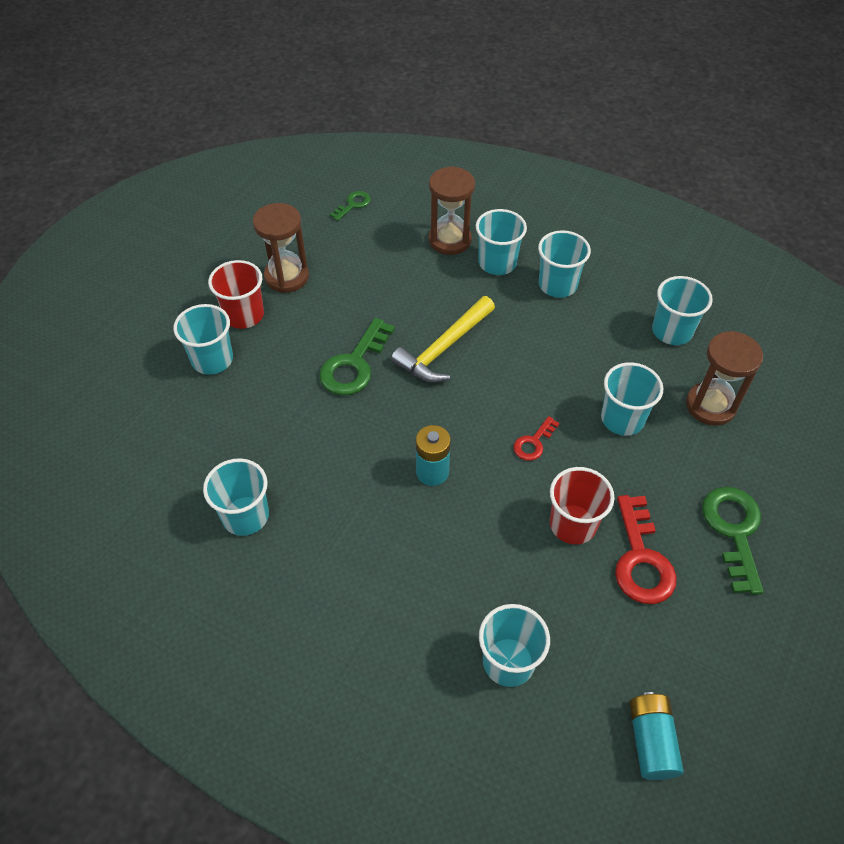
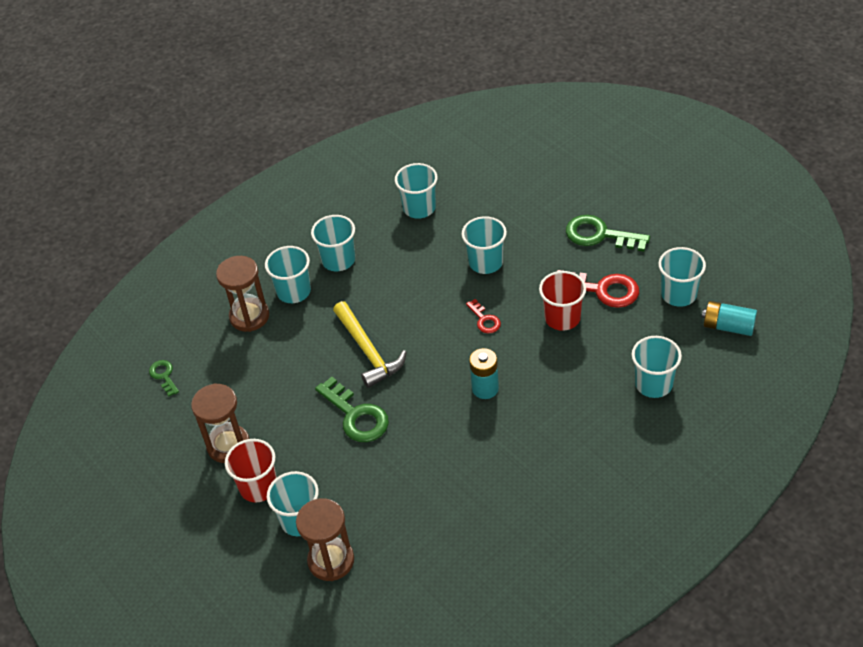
camera: 65 degrees left, 5 degrees down
turquoise cup [203,458,269,536] -> turquoise cup moved to [658,247,706,307]
brown hourglass [686,331,763,426] -> brown hourglass moved to [296,498,354,581]

